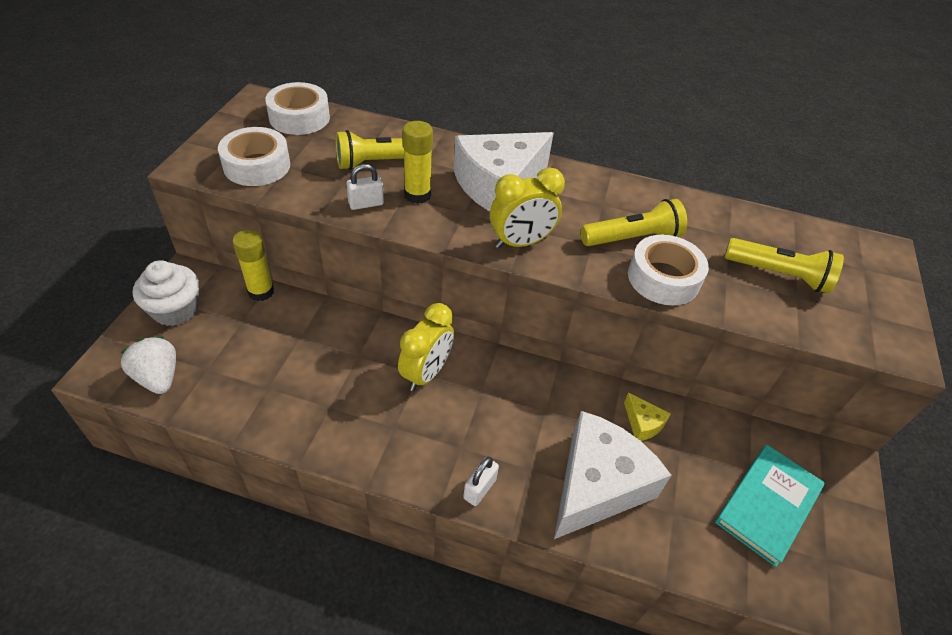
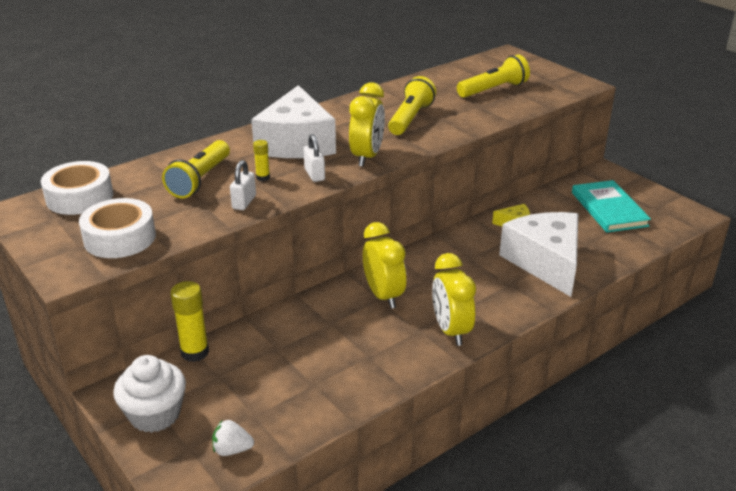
camera: 50 degrees left, 15 degrees down
white strawberry [121,336,176,394] -> white strawberry [212,420,254,456], size x0.64
yellow glue stick [402,121,433,204] -> yellow glue stick [253,140,270,181], size x0.54
white padlock [463,457,499,506] -> white padlock moved to [304,134,325,182]
white tape [628,235,709,305] -> none
none -> yellow clock [432,253,476,346]

